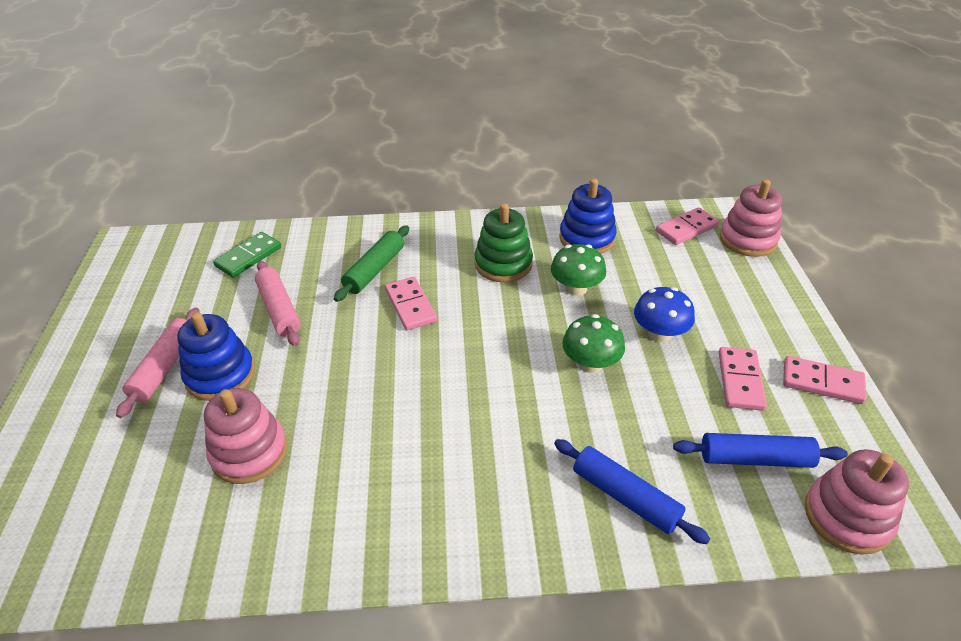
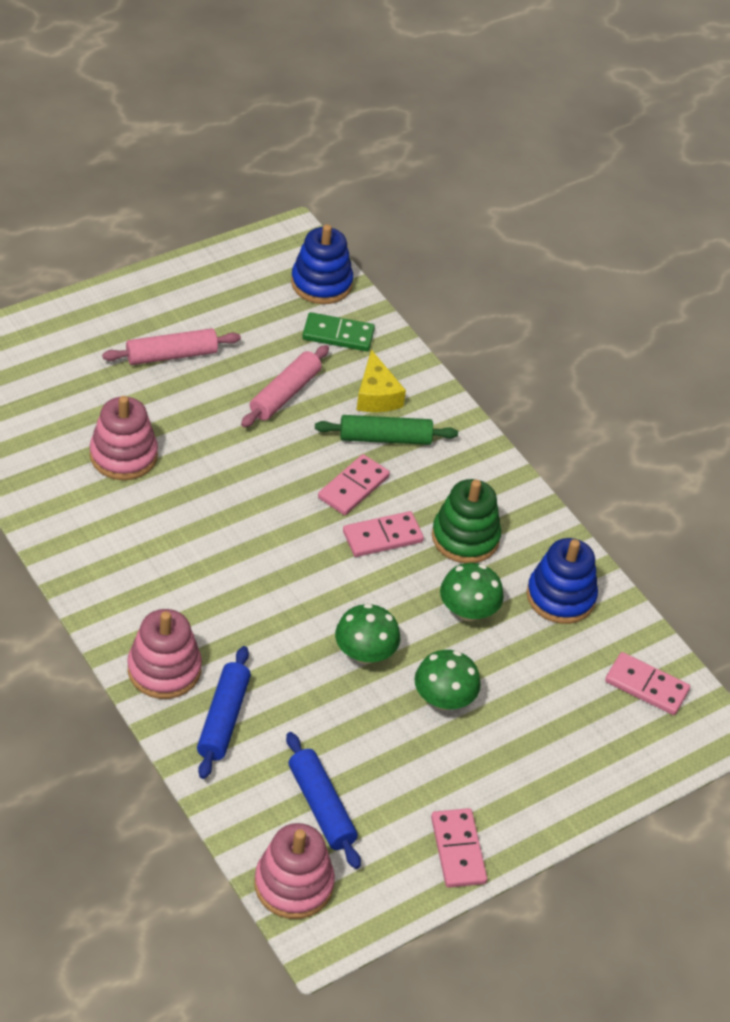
camera: 55 degrees right, 5 degrees up
blue stacking toy [177,312,255,401] -> blue stacking toy moved to [291,224,353,304]
blue mushroom [634,287,695,342] -> green mushroom [415,650,481,710]
pink domino [719,347,767,411] -> pink domino moved to [343,511,424,557]
pink stacking toy [720,179,782,257] -> pink stacking toy moved to [127,609,202,699]
none -> yellow cheese [357,350,406,412]

